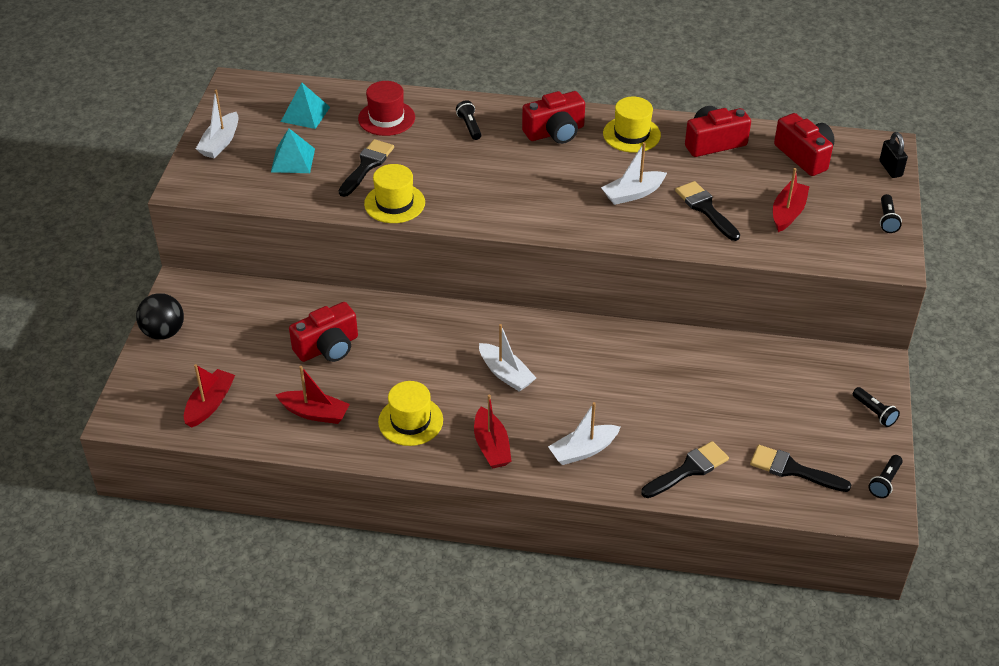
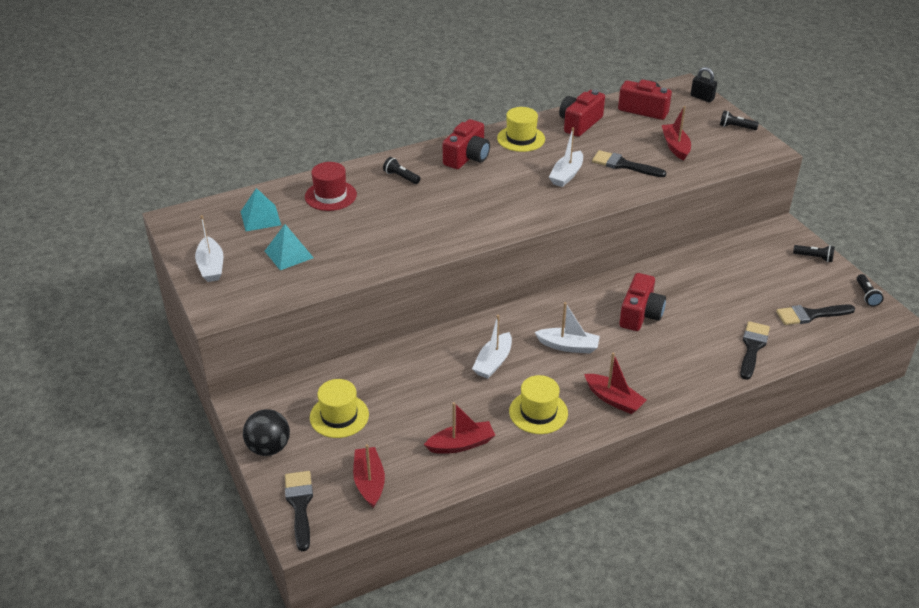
camera: 35 degrees left, 5 degrees down
red camera [289,302,358,362] -> red camera moved to [619,273,666,331]
black brush [339,139,394,197] -> black brush moved to [285,471,313,551]
yellow hat [364,164,425,223] -> yellow hat moved to [310,379,369,438]
white boat [548,402,621,465] -> white boat moved to [472,315,512,379]
black flashlight [880,194,902,233] -> black flashlight turned 135 degrees clockwise [720,111,759,130]

